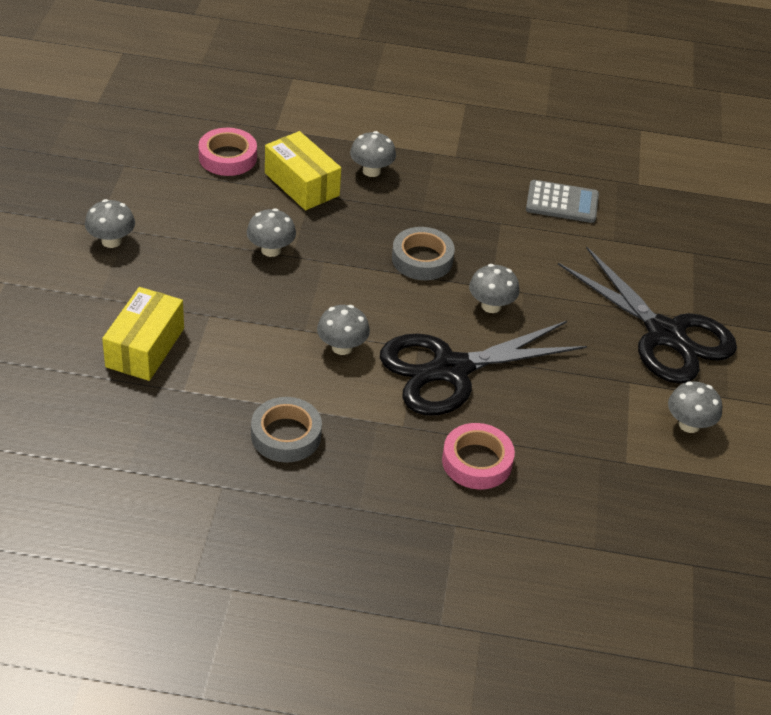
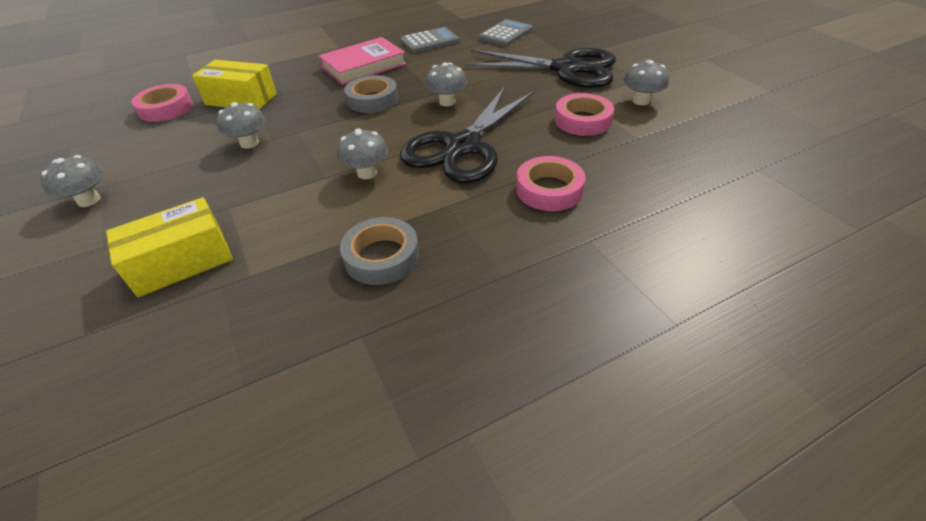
camera: 30 degrees left, 0 degrees up
yellow box [102,287,184,381] -> yellow box turned 75 degrees clockwise [106,197,233,297]
grey mushroom [350,131,396,177] -> none
none -> pink book [319,37,407,85]
none -> grey calculator [479,19,533,46]
none -> pink tape [555,93,614,136]

